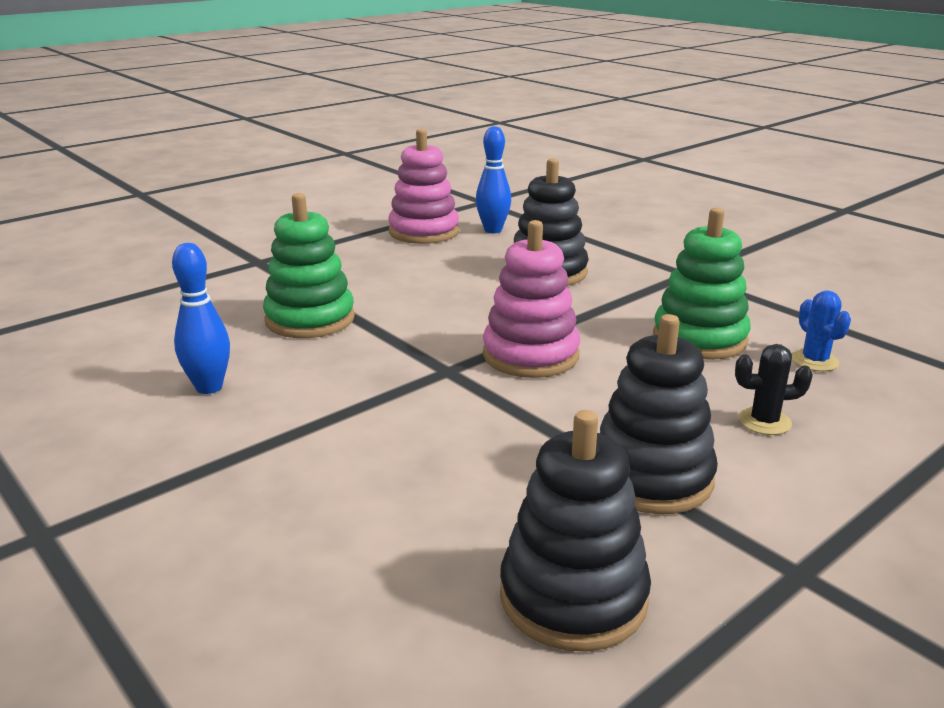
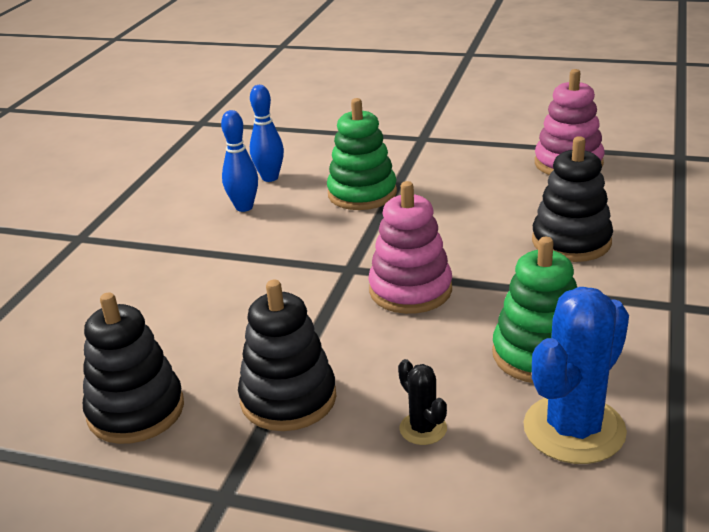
camera: 60 degrees right, 5 degrees up
blue bowling pin [476,126,511,233] -> blue bowling pin moved to [250,85,284,182]
blue cactus [792,291,851,371] -> blue cactus [523,287,629,464], size x2.08

